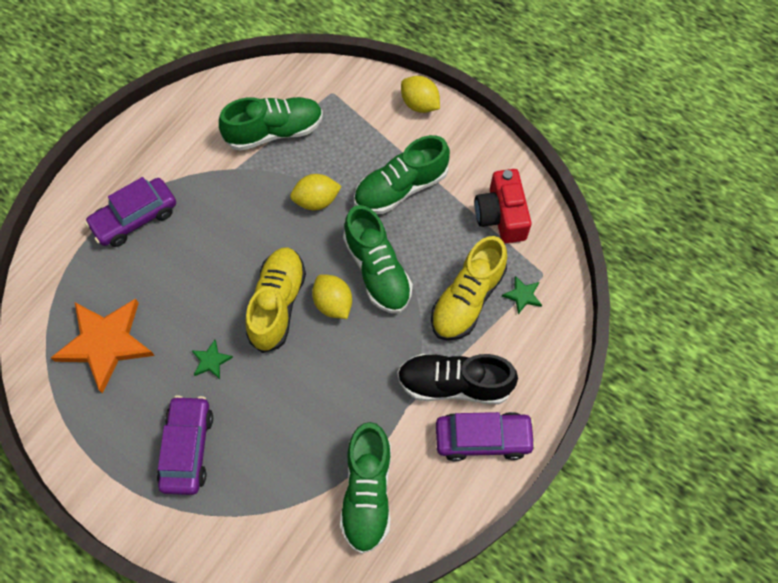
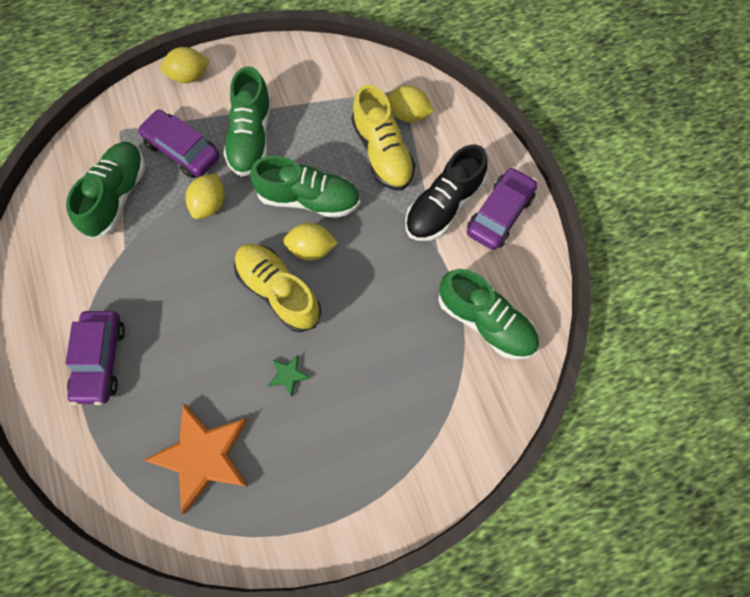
camera: 55 degrees left, 5 degrees up
purple car [157,395,213,495] -> purple car moved to [137,110,220,178]
red camera [475,169,532,243] -> none
green star [502,276,542,314] -> yellow lemon [386,86,434,122]

